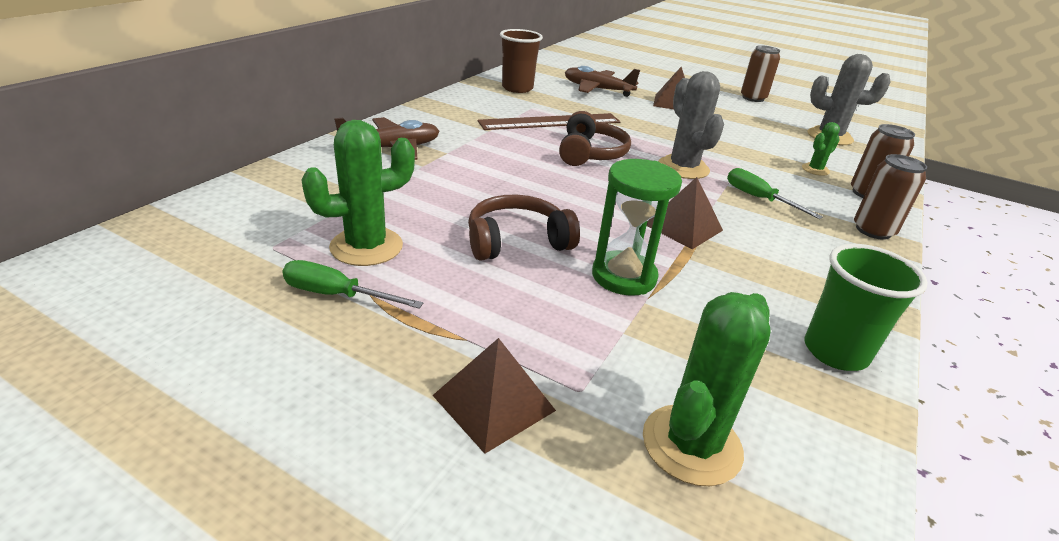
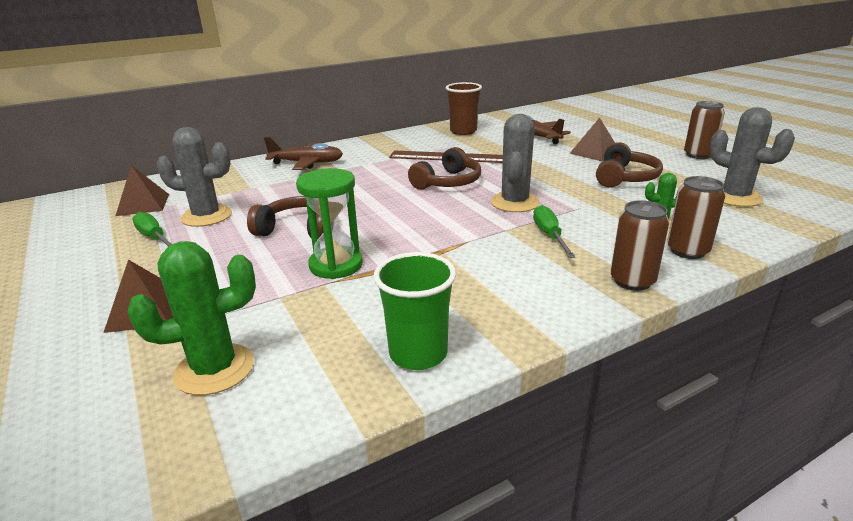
camera: 35 degrees right, 5 degrees down
green cactus [301,120,415,266] -> grey cactus [156,127,232,227]
brown pyramid [647,177,723,249] -> brown pyramid moved to [116,165,169,216]
none -> brown headphones [596,142,663,187]

